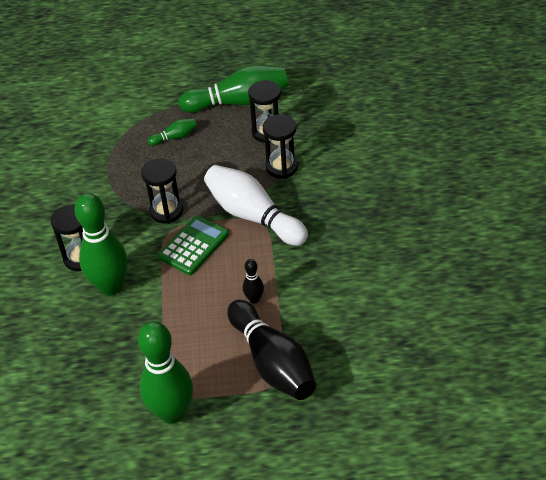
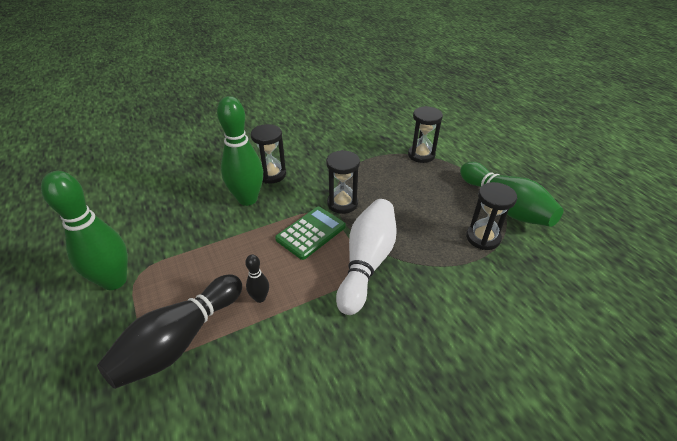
camera: 65 degrees right, 5 degrees down
green bowling pin [148,118,197,146] -> none
green calculator [158,215,229,275] -> green calculator turned 60 degrees counterclockwise [275,207,346,260]
black hourglass [263,114,298,179] -> black hourglass moved to [408,106,443,163]

